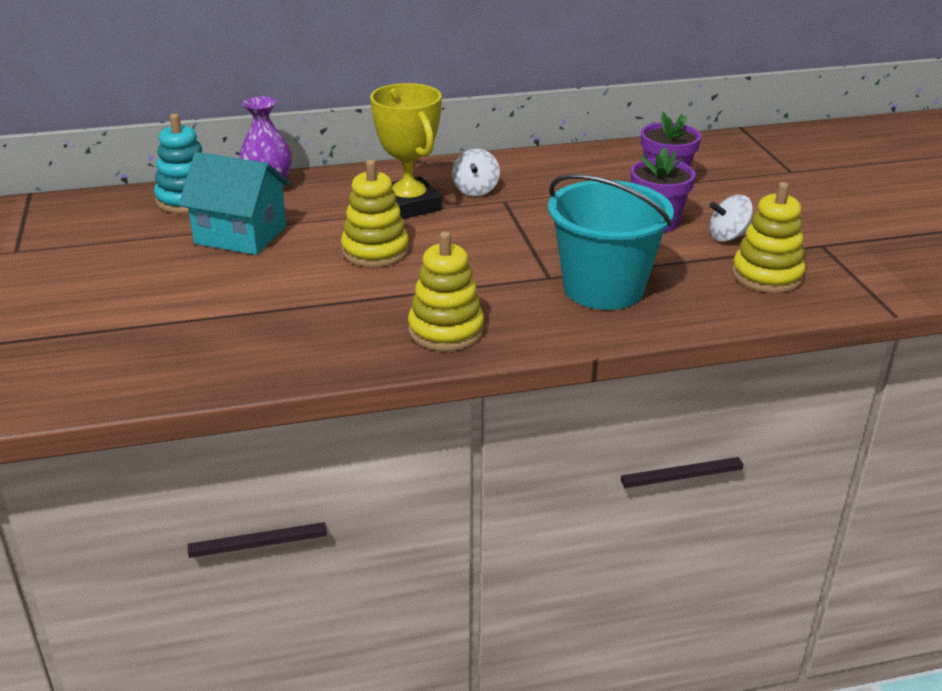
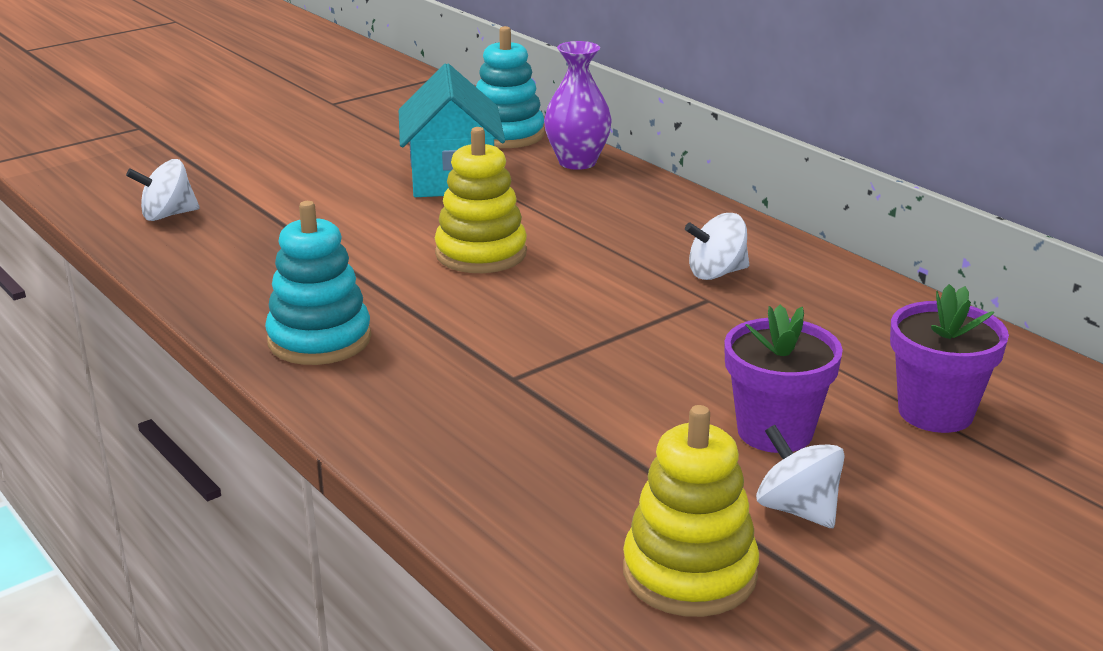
camera: 65 degrees right, 5 degrees down
yellow trophy [370,83,442,219] -> none
yellow stacking toy [408,232,484,351] -> turquoise stacking toy [265,201,371,365]
turquoise bucket [548,174,674,310] -> none
none -> white spinning top [126,159,200,221]

